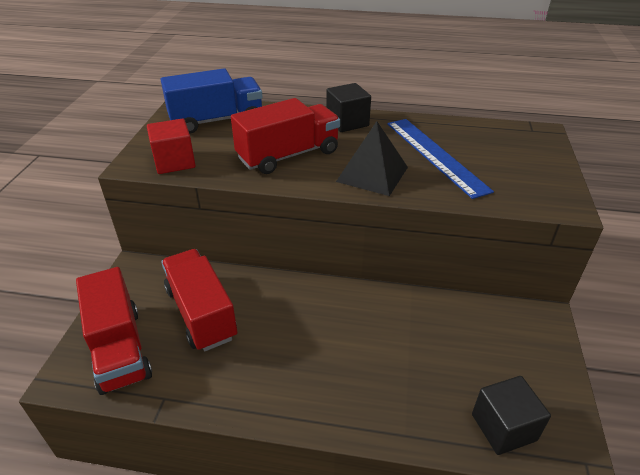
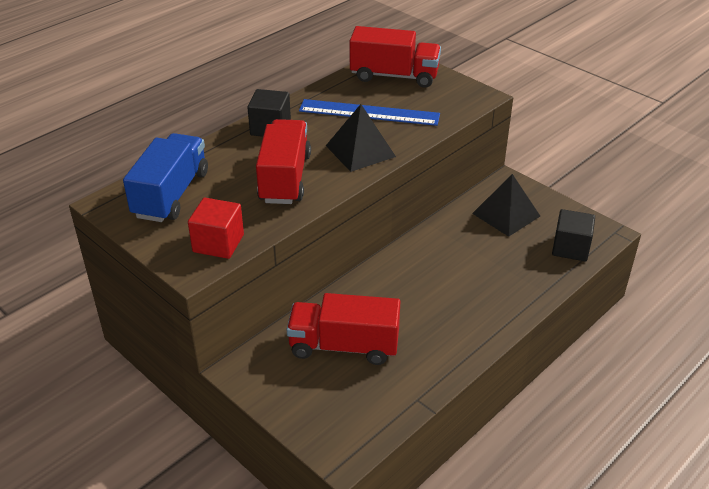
camera: 55 degrees left, 0 degrees up
red truck [76,267,152,395] -> red truck moved to [350,26,441,88]
none -> black pyramid [472,174,540,237]

